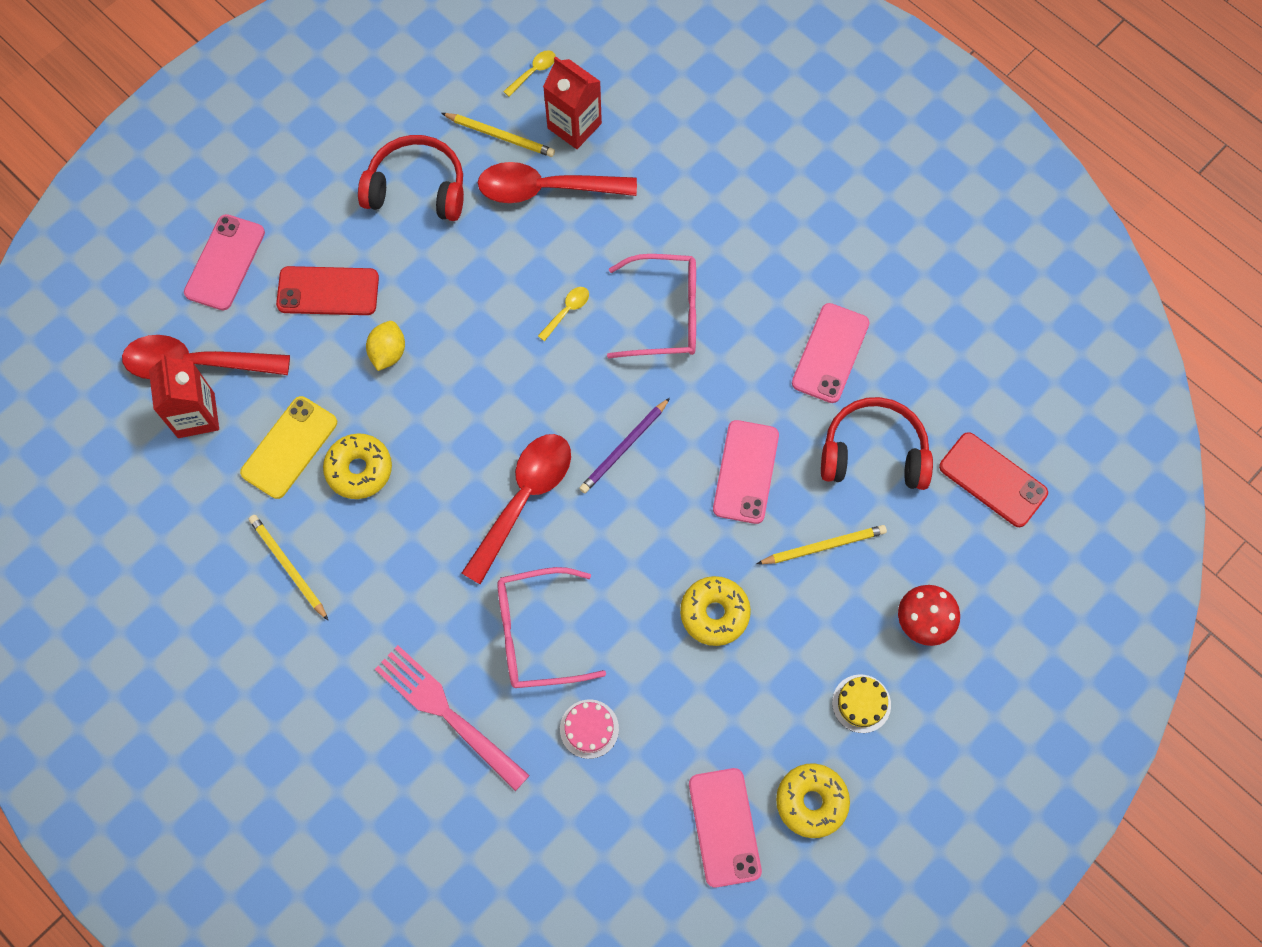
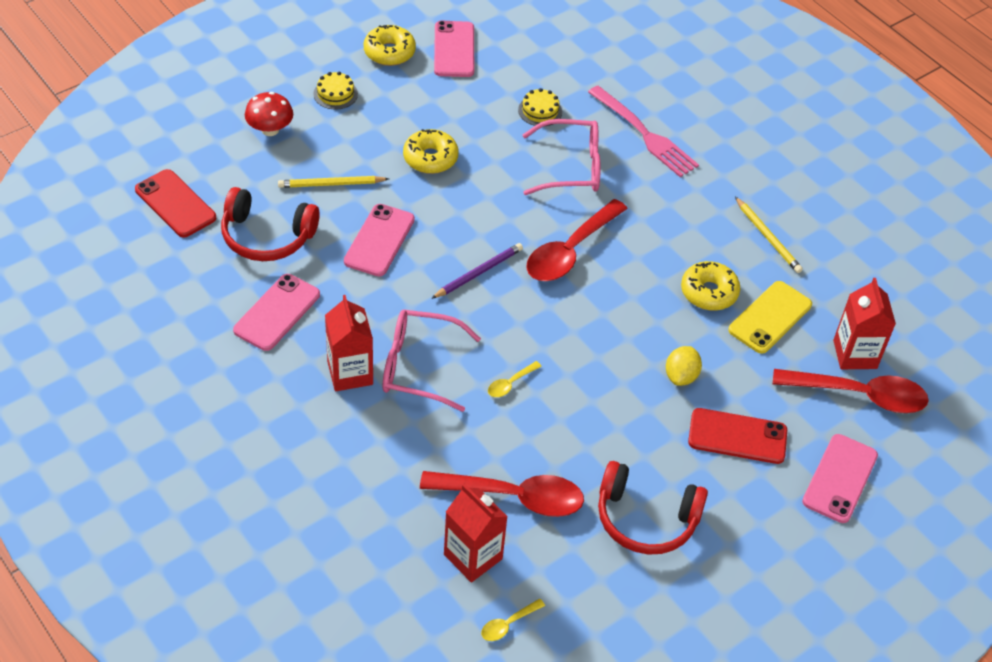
camera: 175 degrees left, 20 degrees down
yellow pencil [441,113,555,157] -> none
pink cake [560,699,619,759] -> yellow cake [518,88,562,126]
none -> red carton [325,295,373,391]

